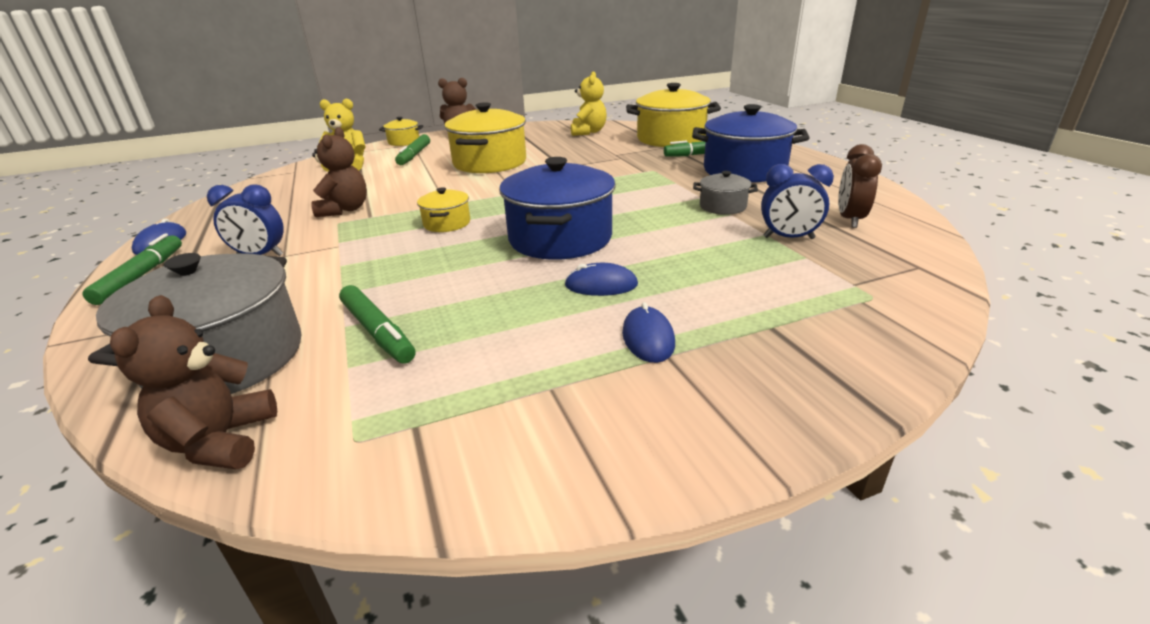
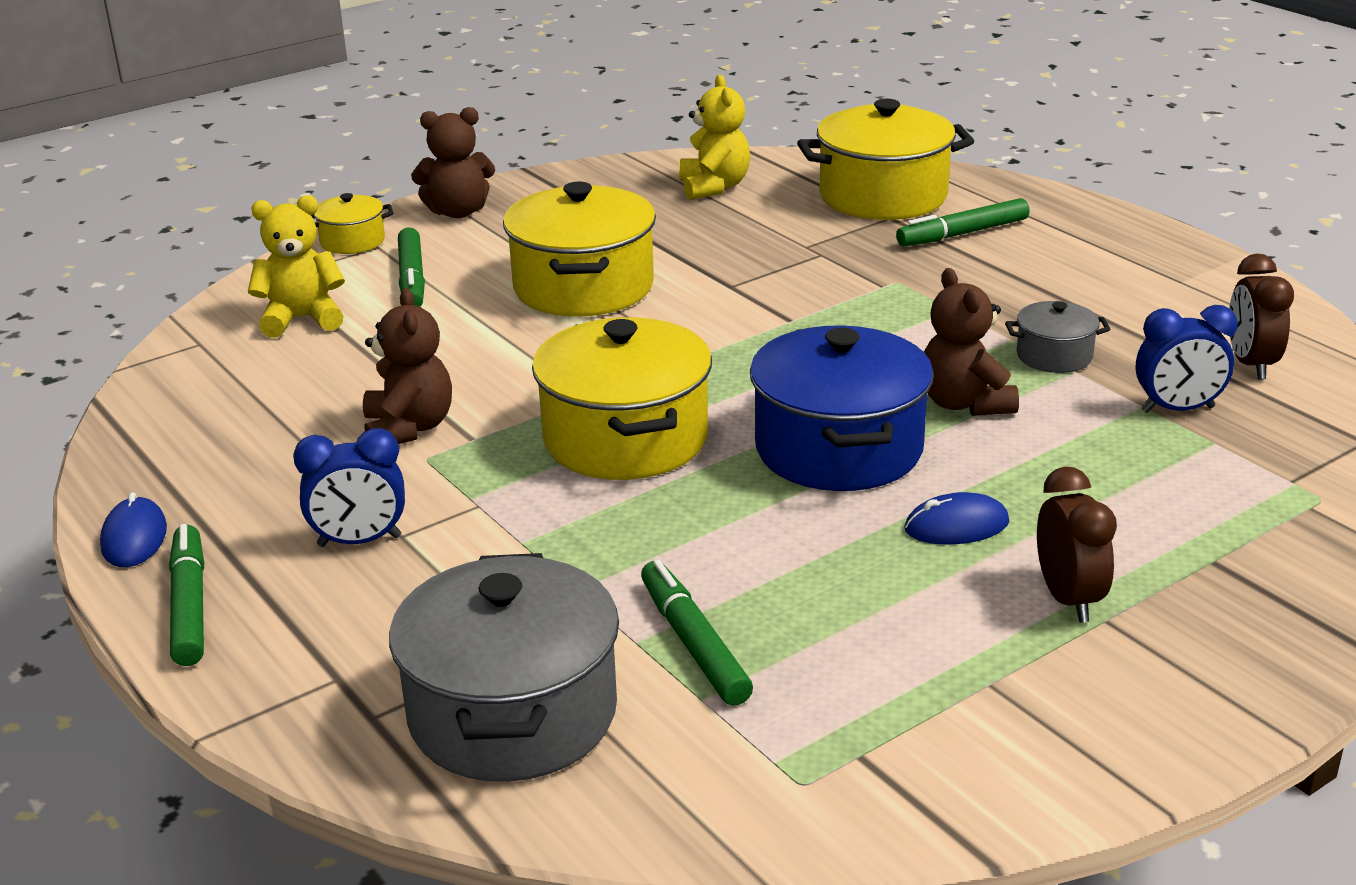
camera: 15 degrees left, 0 degrees up
brown teddy bear [110,295,277,469] -> brown teddy bear moved to [924,268,1019,416]
green marker [339,285,415,364] -> green marker turned 150 degrees counterclockwise [641,560,753,706]
yellow pot [417,187,470,232] -> yellow pot [532,317,712,480], size x2.04
blue mouse [622,302,675,363] -> brown clock [1037,467,1117,623]
blue pot [692,104,810,183] -> none

